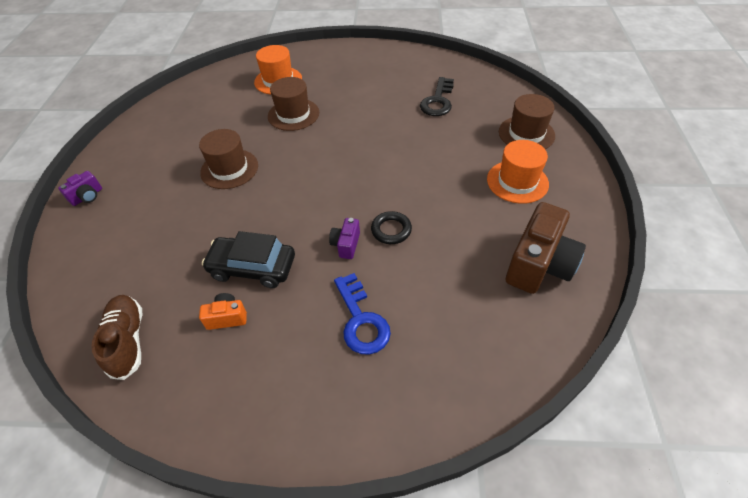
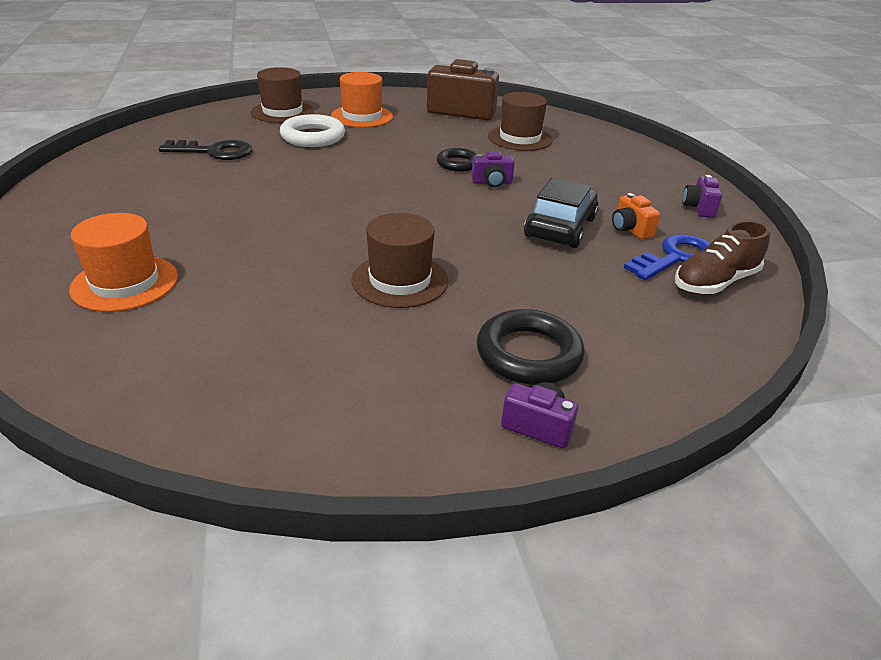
camera: 110 degrees left, 15 degrees down
black car [202,231,295,288] -> black car turned 150 degrees counterclockwise [524,178,599,248]
brown hat [268,77,319,131] -> brown hat moved to [488,92,553,151]
blue key [334,273,391,355] -> blue key moved to [624,234,710,280]
none -> white ring [280,114,345,147]
none -> black ring [476,309,585,385]
none -> purple camera [682,175,722,218]

